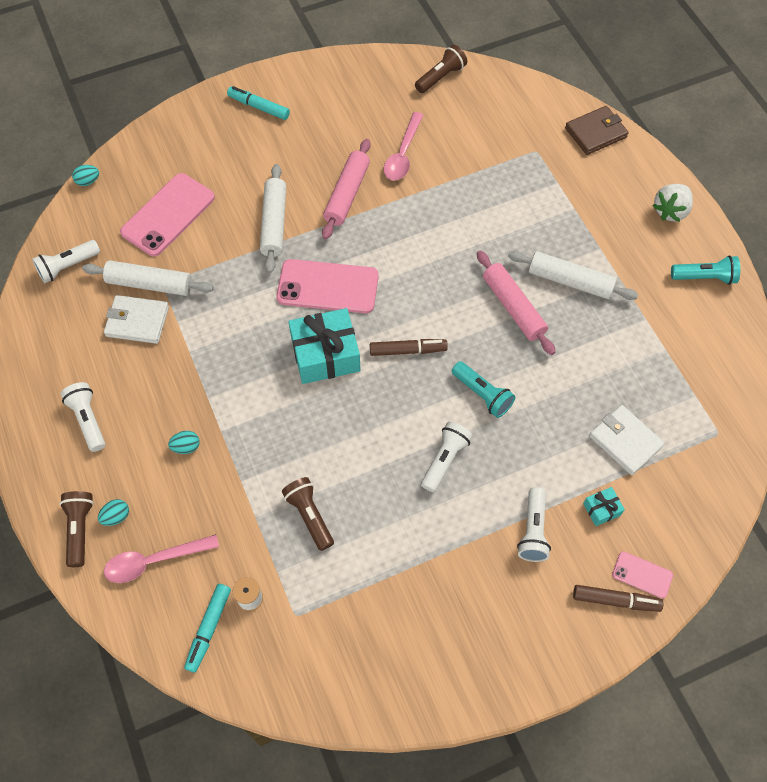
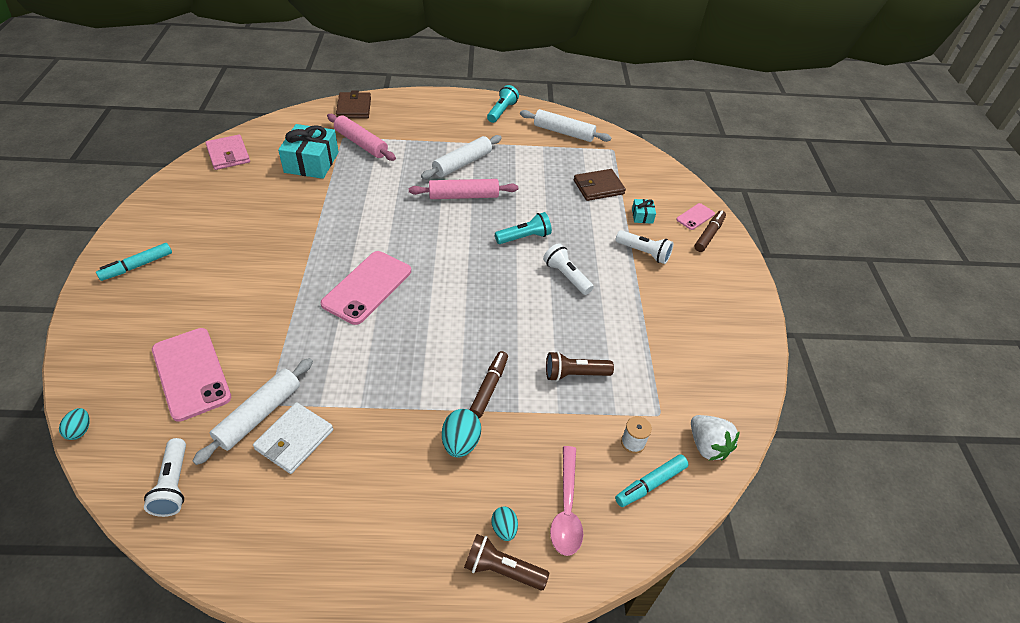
camera: 70 degrees left, 15 degrees down
white flashlight [61,382,105,452] -> none
turquoise egg [168,431,200,454] -> turquoise egg [442,409,481,458], size x1.62
turquoise marker [184,584,231,672] -> turquoise marker turned 105 degrees clockwise [615,455,689,507]
white rolling pin [260,164,286,273] -> white rolling pin moved to [520,109,612,142]
turquoise gift [288,308,361,384] -> turquoise gift moved to [278,124,339,179]
pink rolling pin [322,139,371,239] -> pink rolling pin moved to [327,114,396,161]
brown marker [370,339,448,356] -> brown marker moved to [470,351,508,418]
pink spoon [384,112,424,181] -> none
brown flashlight [415,45,467,93] -> pink wallet [205,134,250,170]
white wallet [589,405,665,475] -> brown wallet [574,169,626,201]
white strawberry [653,184,693,222] -> white strawberry moved to [691,415,740,461]

